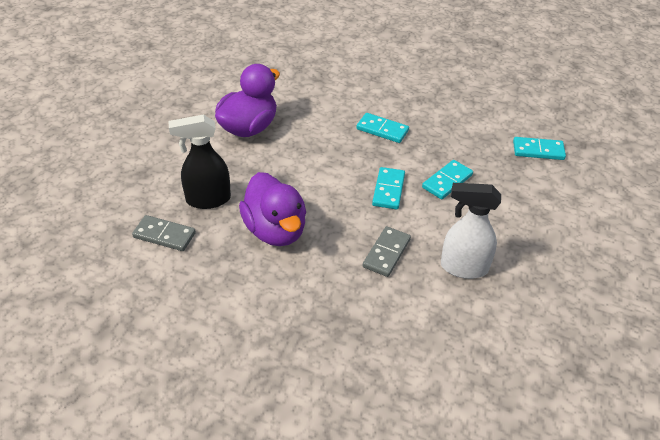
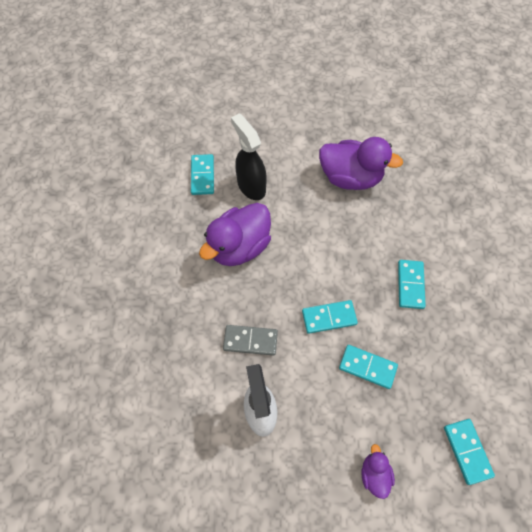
camera: 70 degrees right, 20 degrees up
grey domino [132,215,196,251] -> turquoise domino [191,154,214,195]
none -> purple duck [361,444,395,499]

